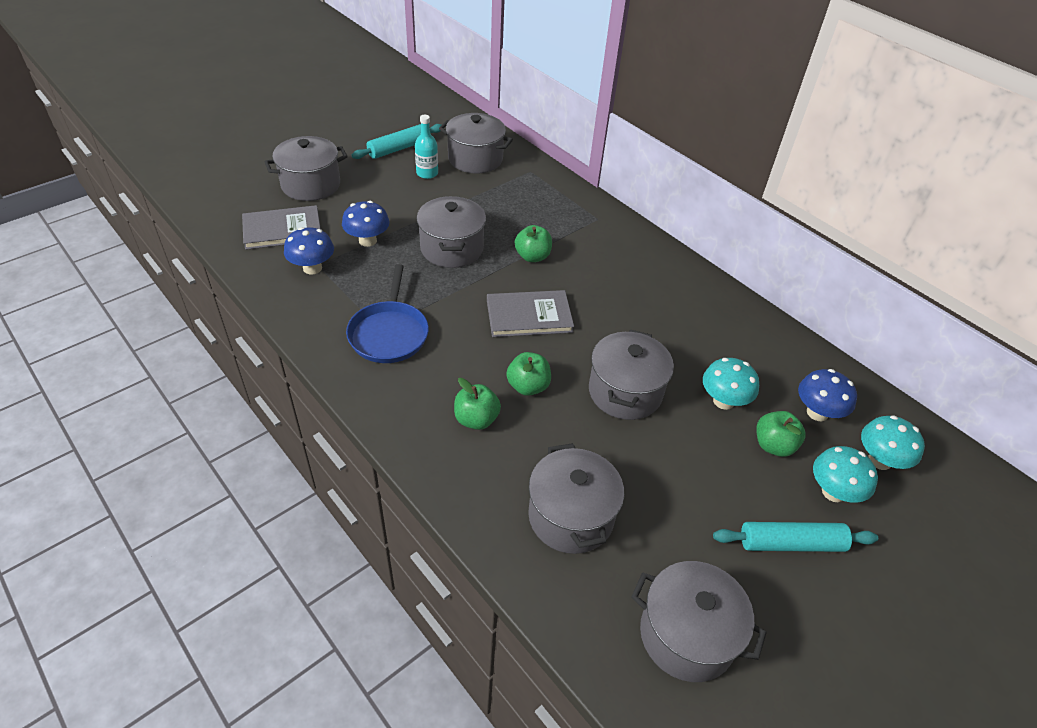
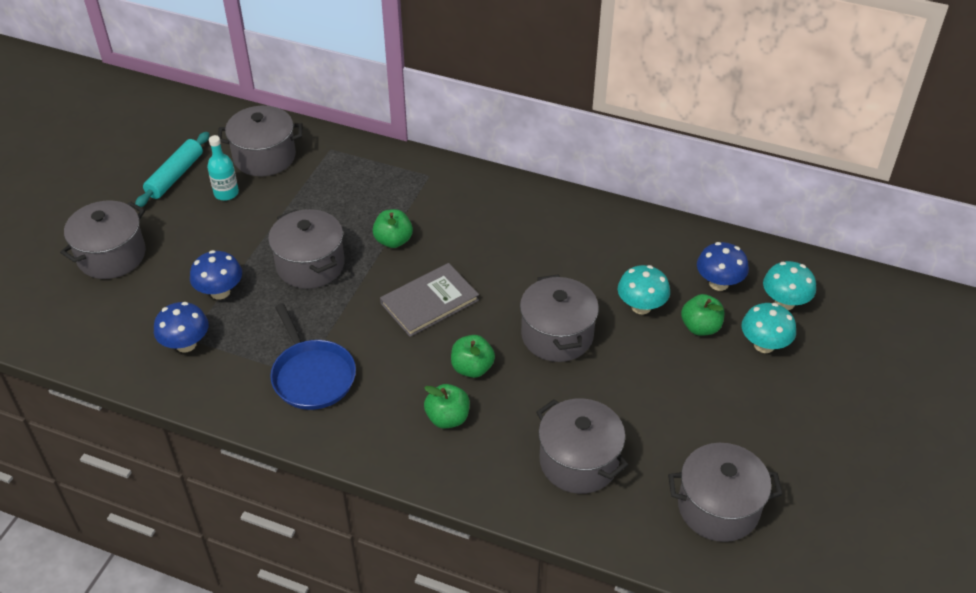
camera: 25 degrees left, 0 degrees up
grey book [242,205,321,250] -> none
turquoise rolling pin [713,522,878,552] -> none

